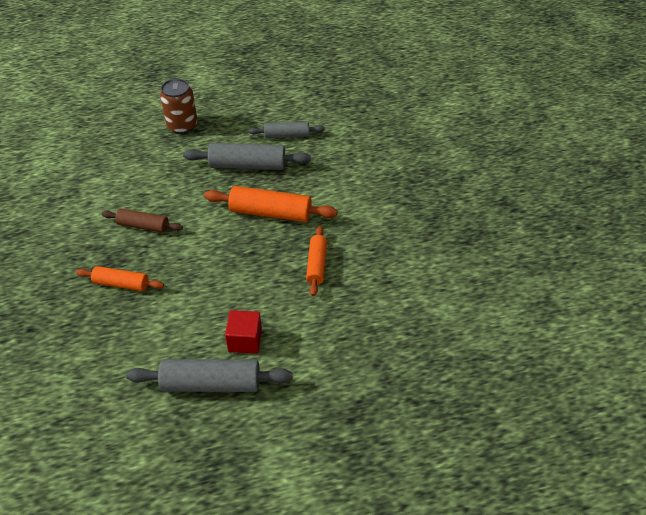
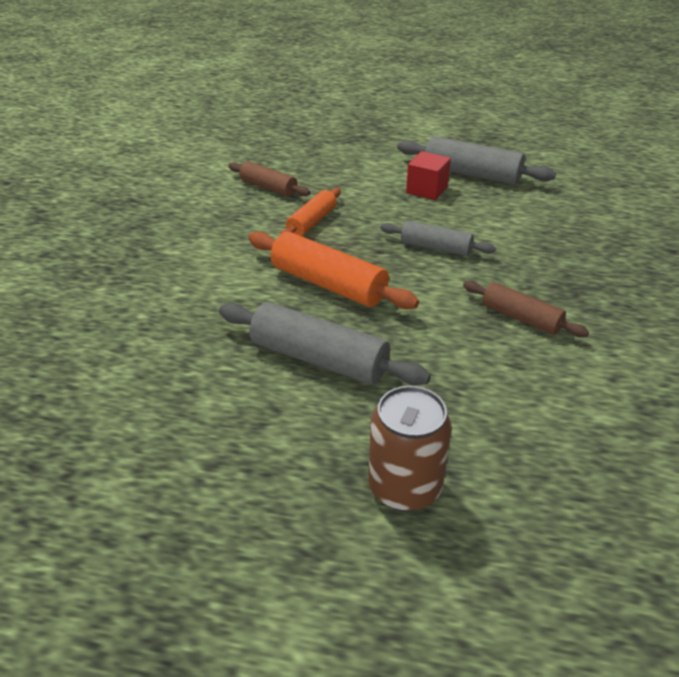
camera: 155 degrees left, 10 degrees down
orange rolling pin [76,266,164,291] -> none
grey rolling pin [249,122,325,138] -> grey rolling pin moved to [380,221,496,256]
none -> brown rolling pin [228,162,310,197]

